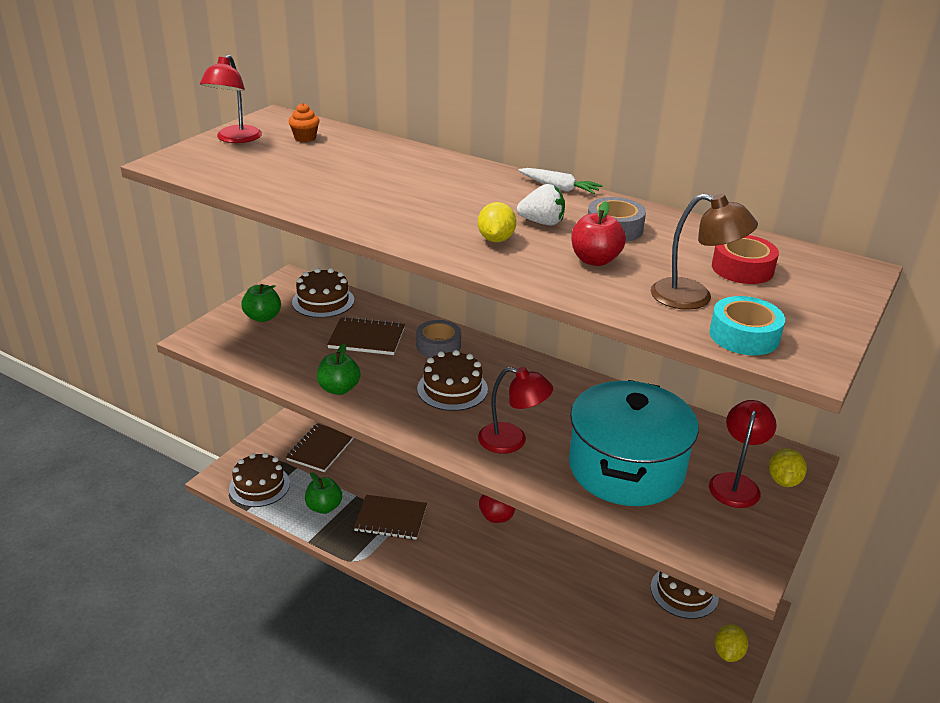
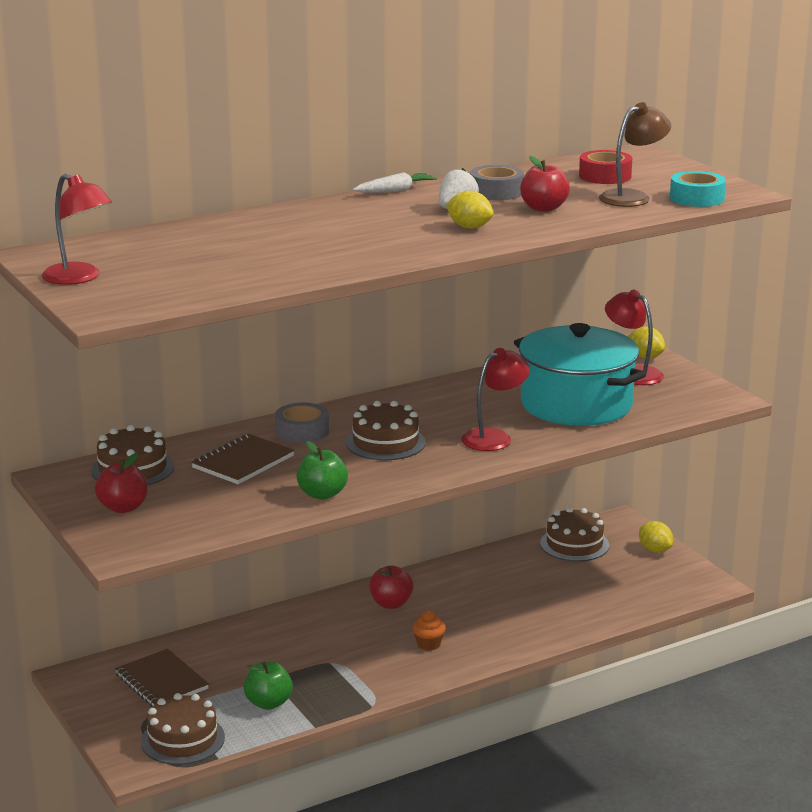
camera: 60 degrees left, 10 degrees down
green apple [241,284,281,322] -> red apple [95,453,147,513]
orange cupcake [288,103,320,142] -> orange cupcake moved to [412,610,446,651]
brown notebook [354,495,427,540] -> none

